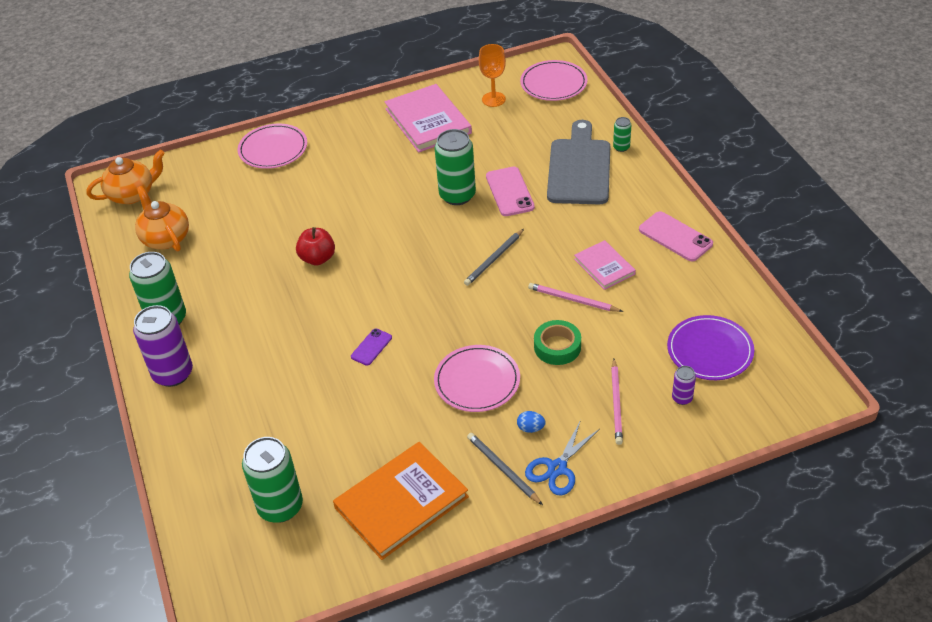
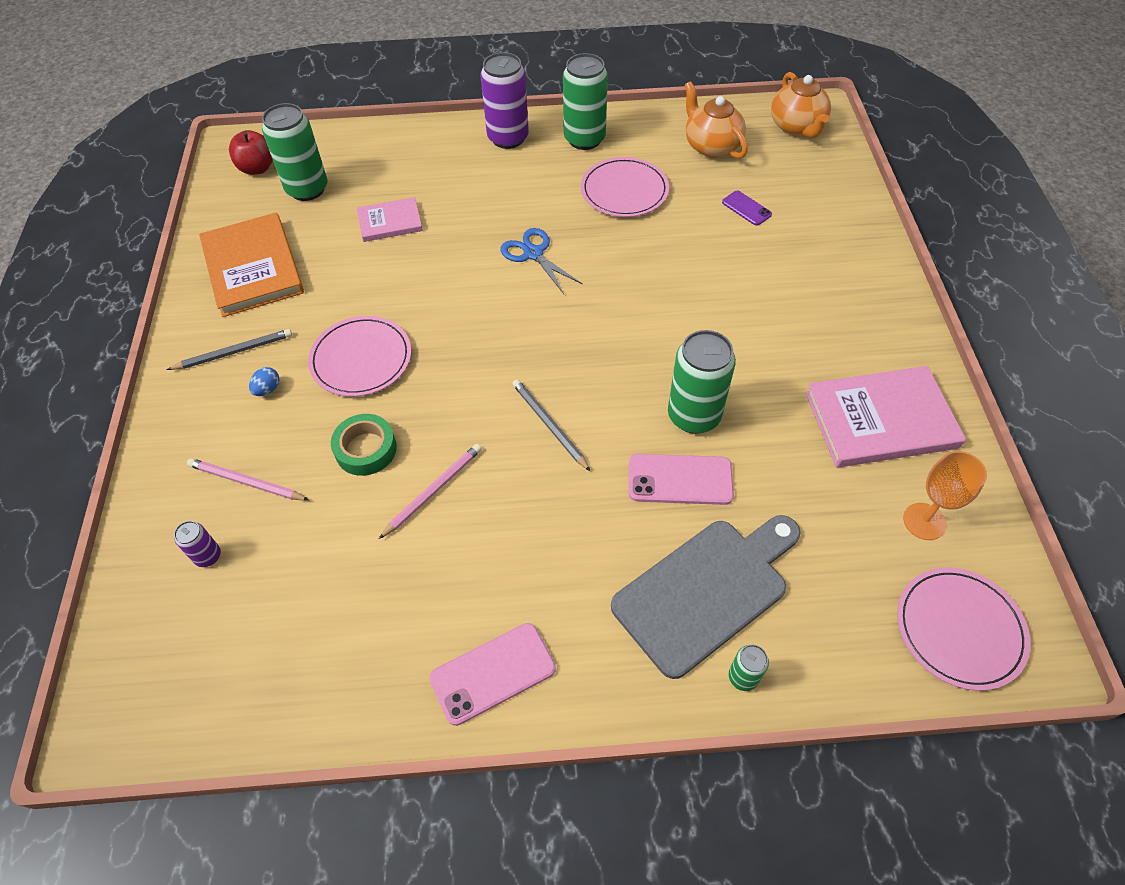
camera: 105 degrees right, 10 degrees up
orange teapot [135,186,189,251] -> orange teapot turned 105 degrees counterclockwise [685,81,748,159]
pink plate [238,124,307,169] -> pink plate moved to [581,157,669,217]
red apple [296,227,335,265] -> red apple moved to [229,130,273,175]
purple phone [351,329,392,366] -> purple phone moved to [722,190,772,226]
blue scissors [525,420,600,496] -> blue scissors moved to [500,228,583,294]
grey cutting board [547,120,610,204] -> grey cutting board turned 60 degrees counterclockwise [611,515,801,679]
pink book [574,240,636,290] -> pink book moved to [357,197,423,242]
purple plate [667,315,754,380] -> none

